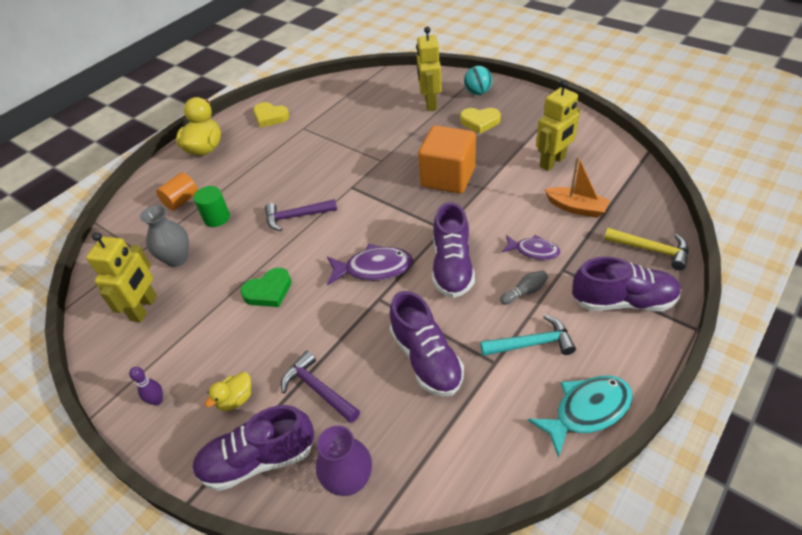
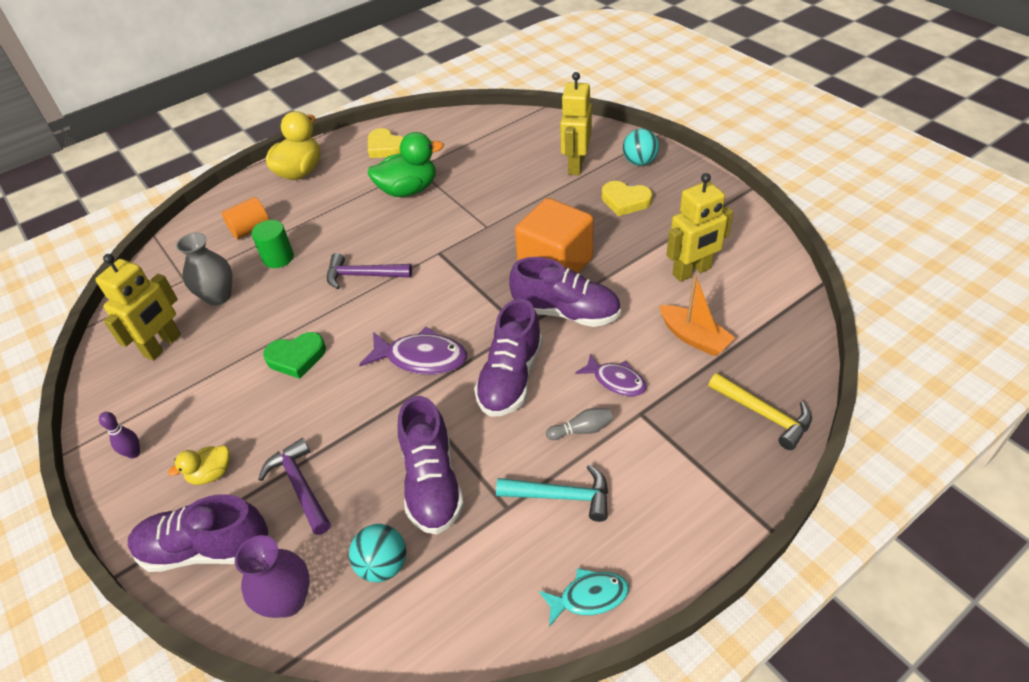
camera: 15 degrees right, 0 degrees up
turquoise fish [528,376,633,458] -> turquoise fish [539,568,629,627], size x0.65
purple shoe [572,257,681,311] -> purple shoe moved to [509,257,621,327]
none -> turquoise ball [349,524,406,582]
none -> green duck [368,132,444,197]

